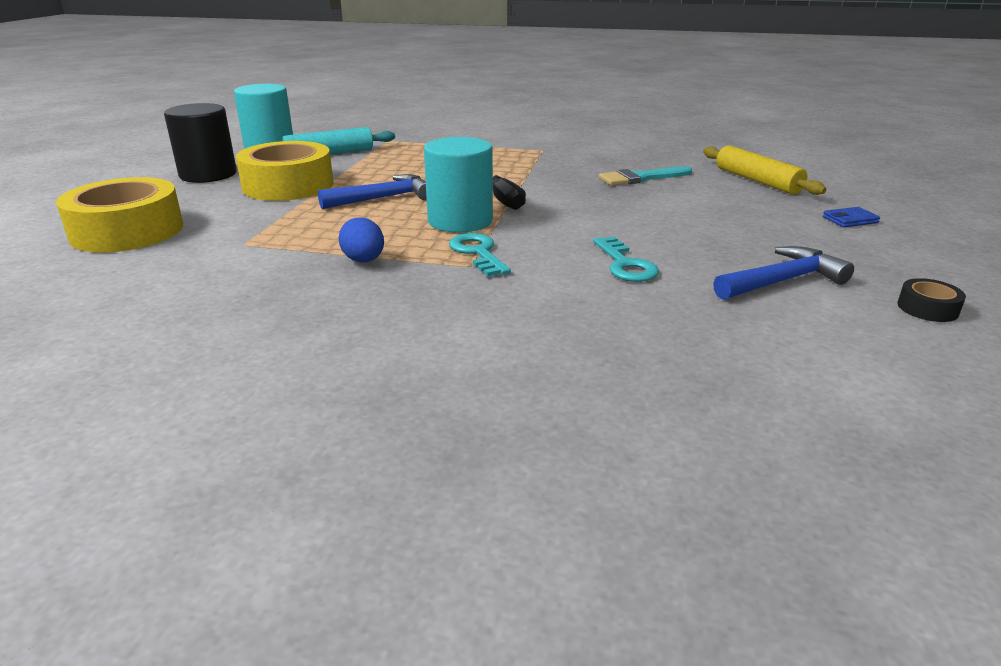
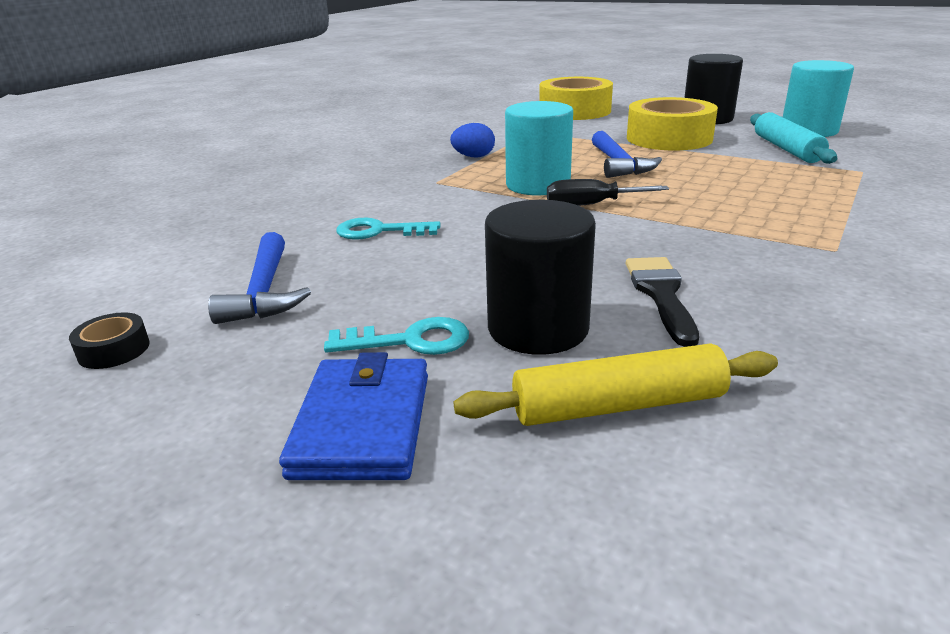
camera: 110 degrees right, 0 degrees up
turquoise key [449,233,511,277] -> turquoise key moved to [324,317,469,355]
turquoise brush [599,166,692,185] -> black brush [626,257,699,347]
blue wallet [823,207,880,227] -> blue wallet [279,352,428,480], size x1.98
none -> black cylinder [485,200,596,355]

